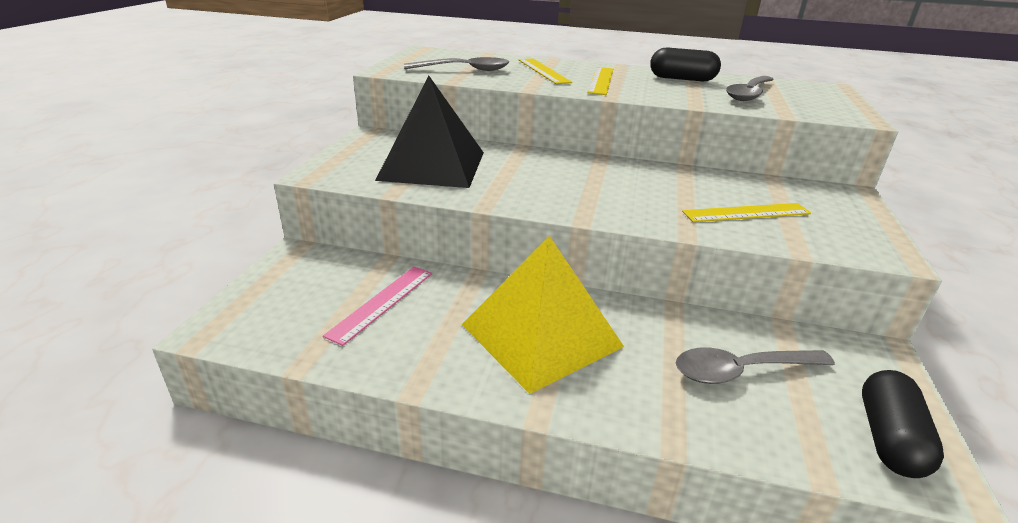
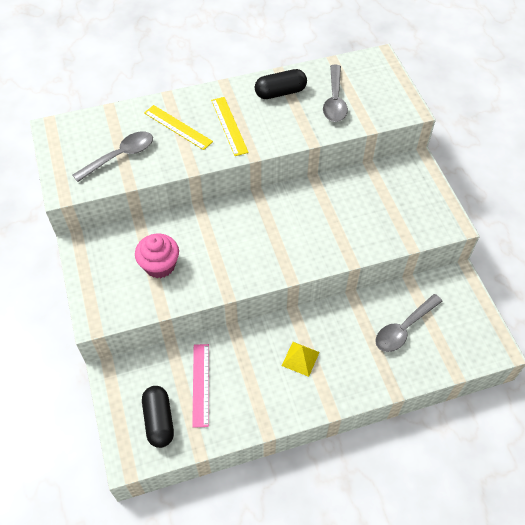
camera: 30 degrees left, 25 degrees up
black pyramid [375,76,484,188] -> pink cupcake [135,234,179,278]
yellow pyramid [462,236,624,394] -> yellow pyramid [282,342,320,377], size x0.43
yellow ruler [682,203,811,222] -> none
black capsule [862,370,944,478] -> black capsule moved to [142,386,174,448]

